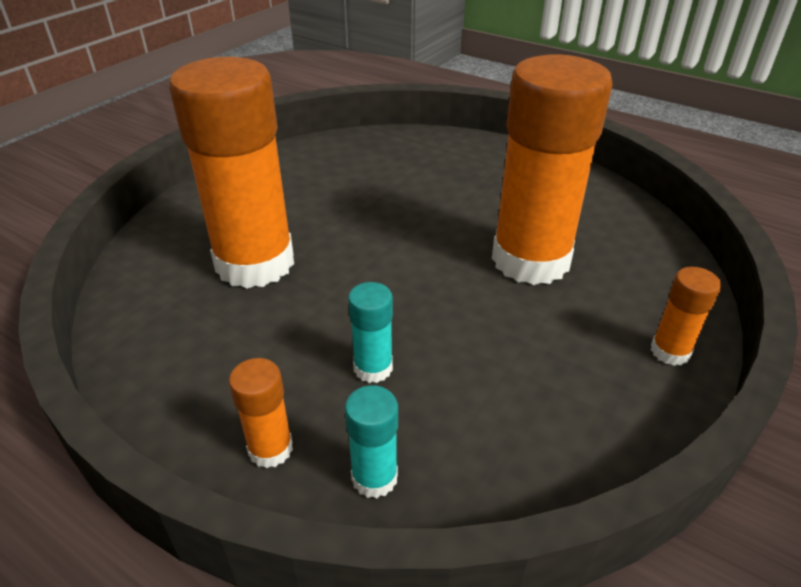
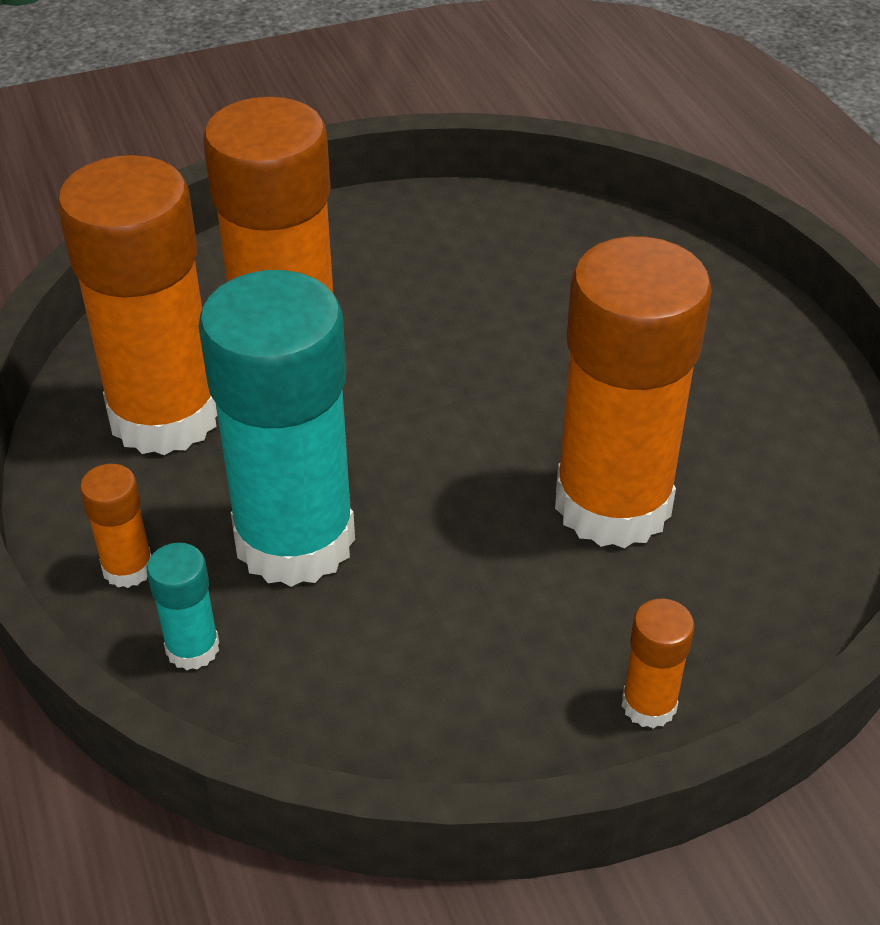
camera: 35 degrees right, 5 degrees up
turquoise glue stick [348,282,393,383] -> turquoise glue stick [198,270,355,587], size x2.40
none -> orange glue stick [57,155,217,455]

